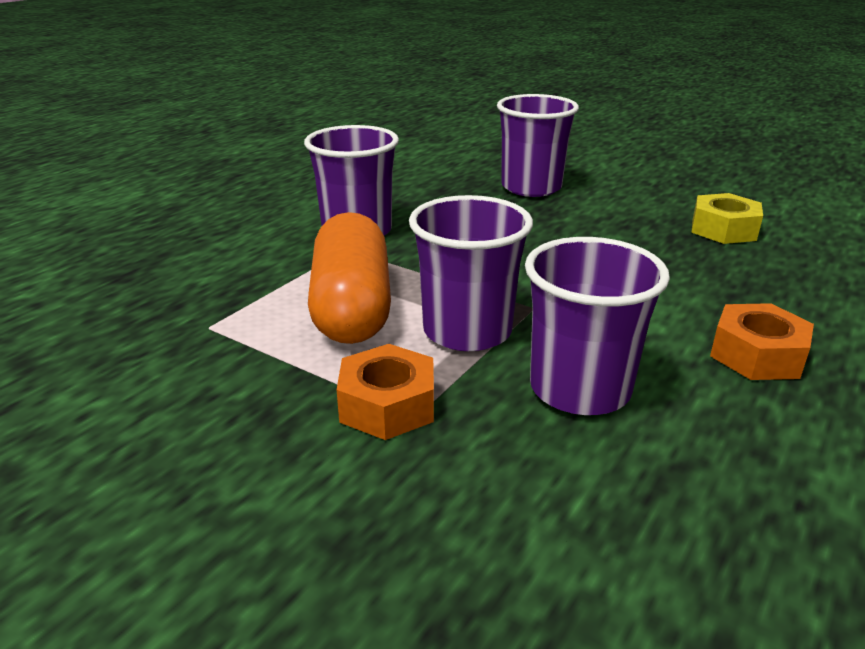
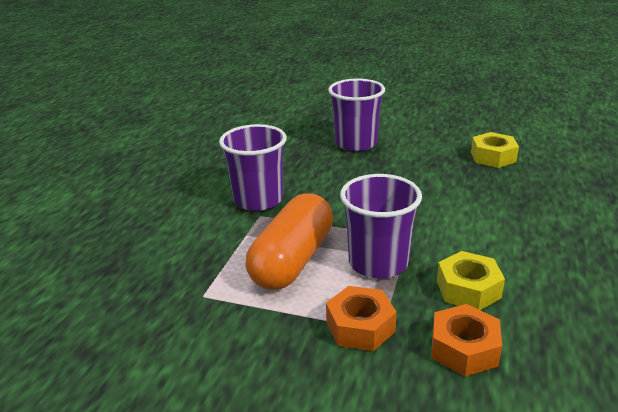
camera: 15 degrees left, 0 degrees up
orange capsule [308,212,391,344] -> orange capsule turned 45 degrees clockwise [246,193,333,290]
purple cup [525,237,670,415] -> yellow nut [437,251,505,310]
orange nut [710,303,814,380] -> orange nut moved to [431,304,502,376]

